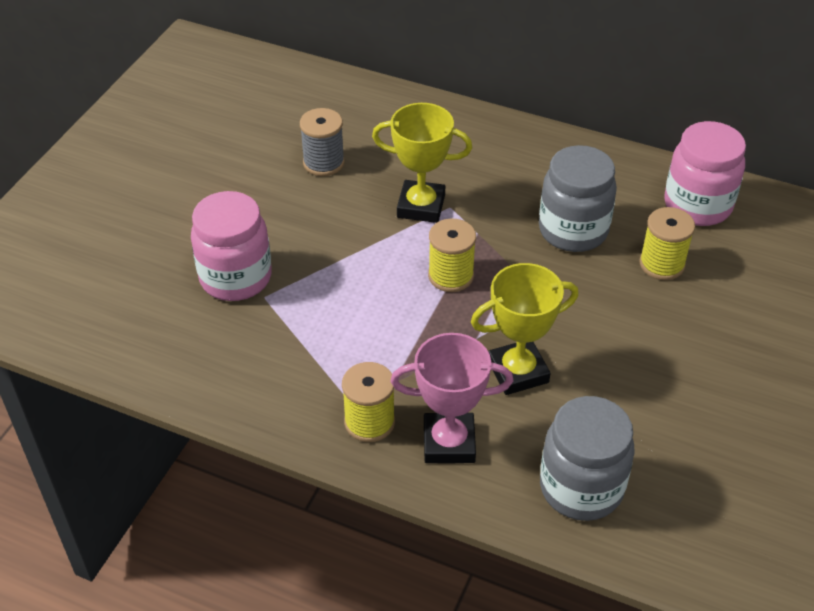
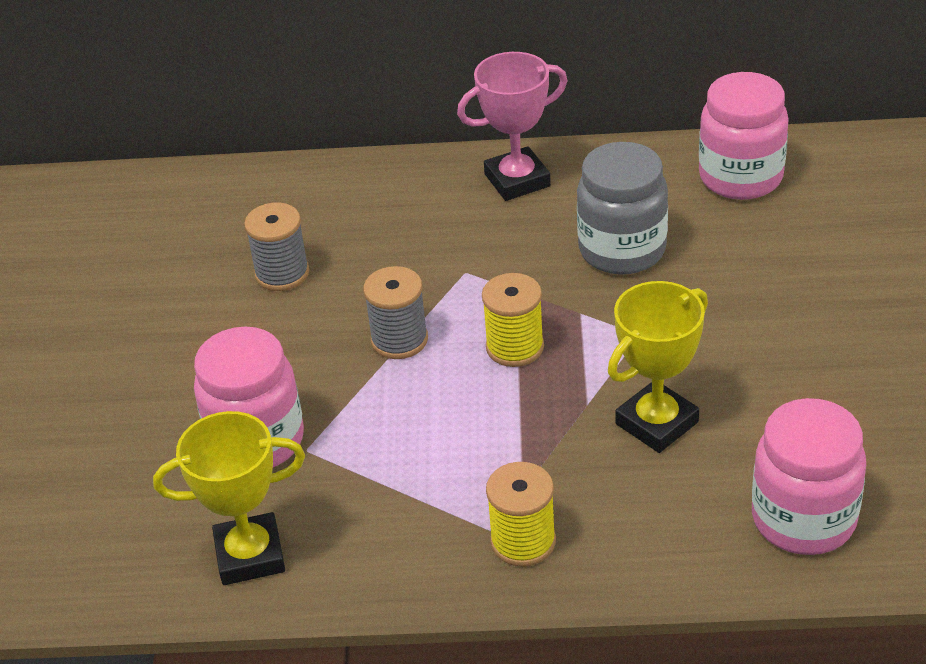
camera: 20 degrees left, 5 degrees down
yellow trophy [372,103,472,223] -> yellow trophy moved to [153,411,305,585]
pink trophy [391,333,513,463] -> pink trophy moved to [457,52,567,201]
grey jar [540,396,635,521] -> pink jar [752,398,866,555]
yellow spool [640,207,695,280] -> none
none -> grey spool [363,266,428,359]

